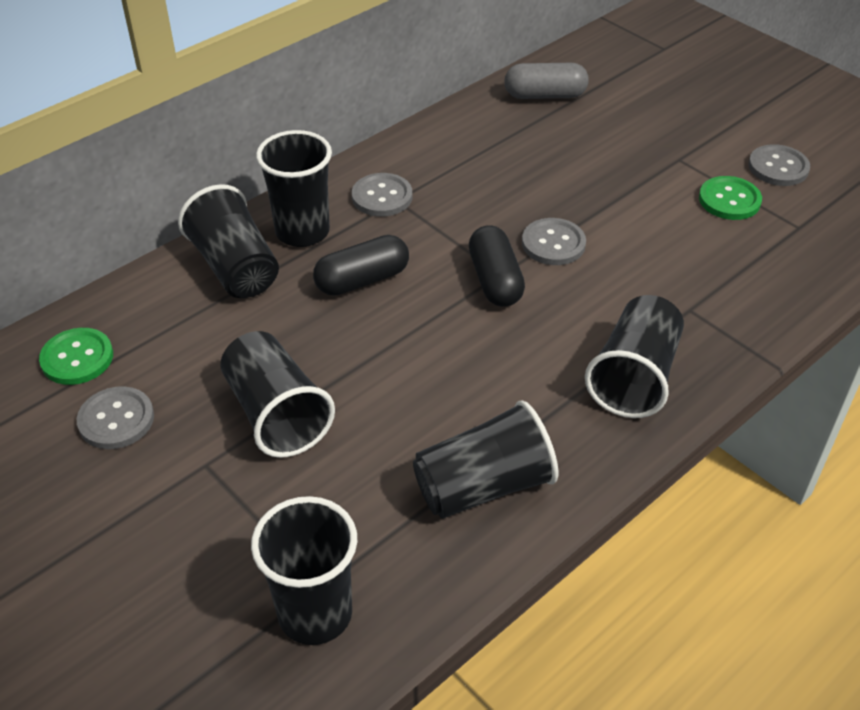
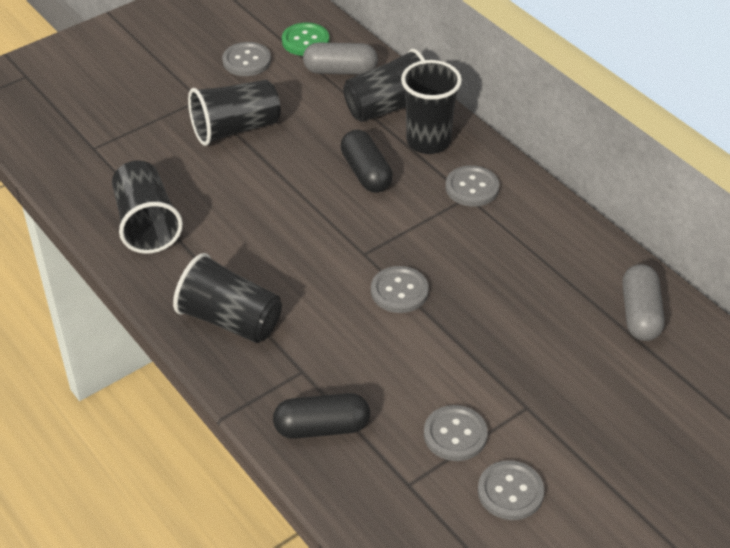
camera: 95 degrees right, 0 degrees up
black cup [251,496,357,645] -> none
black capsule [469,225,525,307] -> black capsule moved to [273,393,370,439]
green button [699,176,762,220] -> grey button [424,405,488,461]
none -> grey capsule [303,43,378,75]

